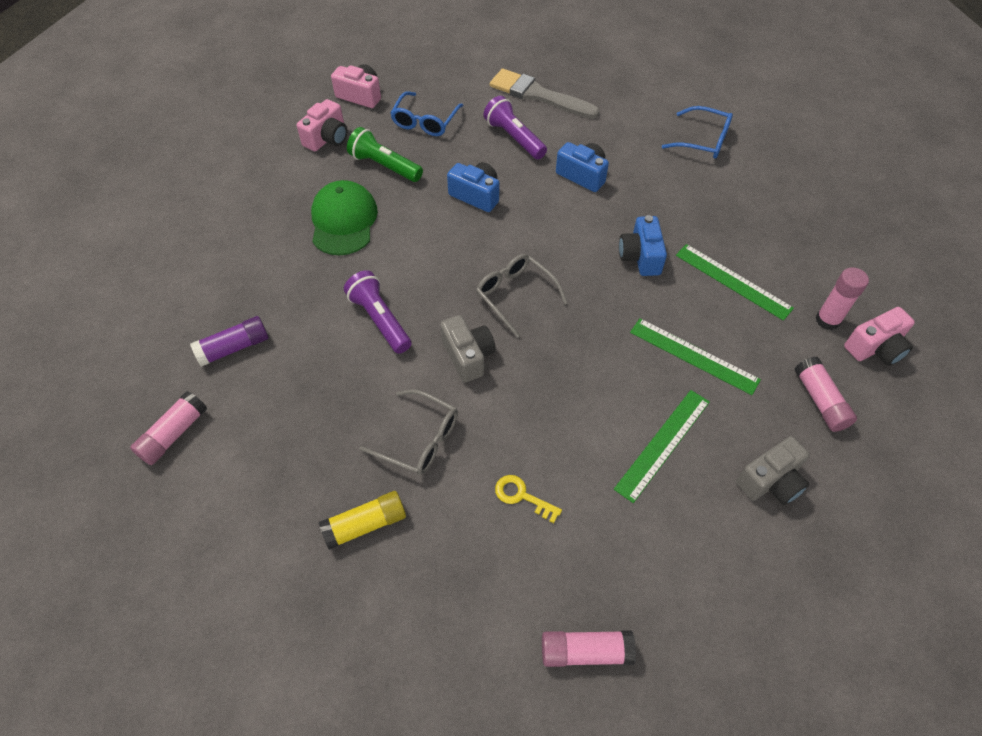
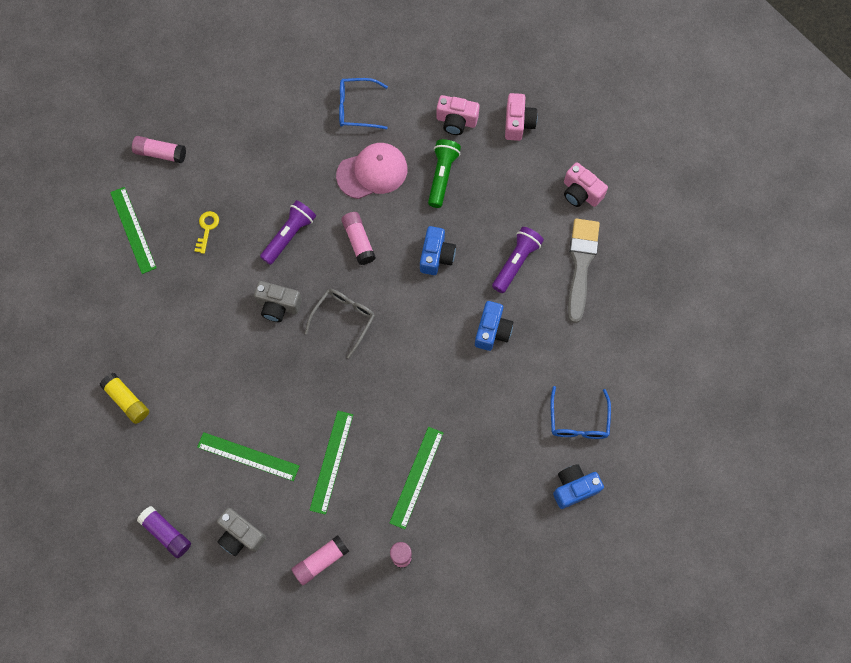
camera: 70 degrees right, 15 degrees up
purple glue stick [190,316,269,367] -> purple glue stick moved to [137,506,191,558]
green cap [311,180,378,255] -> pink cap [336,143,407,199]
yellow glue stick [319,491,406,550] -> yellow glue stick moved to [100,373,149,424]
grey glasses [359,389,458,476] -> none
blue glasses [390,91,464,136] -> blue glasses moved to [339,78,388,129]
grey camera [440,315,496,382] -> grey camera turned 60 degrees clockwise [254,281,302,322]
yellow key [495,475,562,523] -> yellow key moved to [195,211,219,254]
pink glue stick [542,630,636,667] -> pink glue stick moved to [341,212,376,265]
blue camera [619,215,667,276] -> blue camera moved to [553,464,604,509]
pink camera [844,307,915,366] -> pink camera moved to [564,162,608,207]
none -> green ruler [110,187,156,274]

